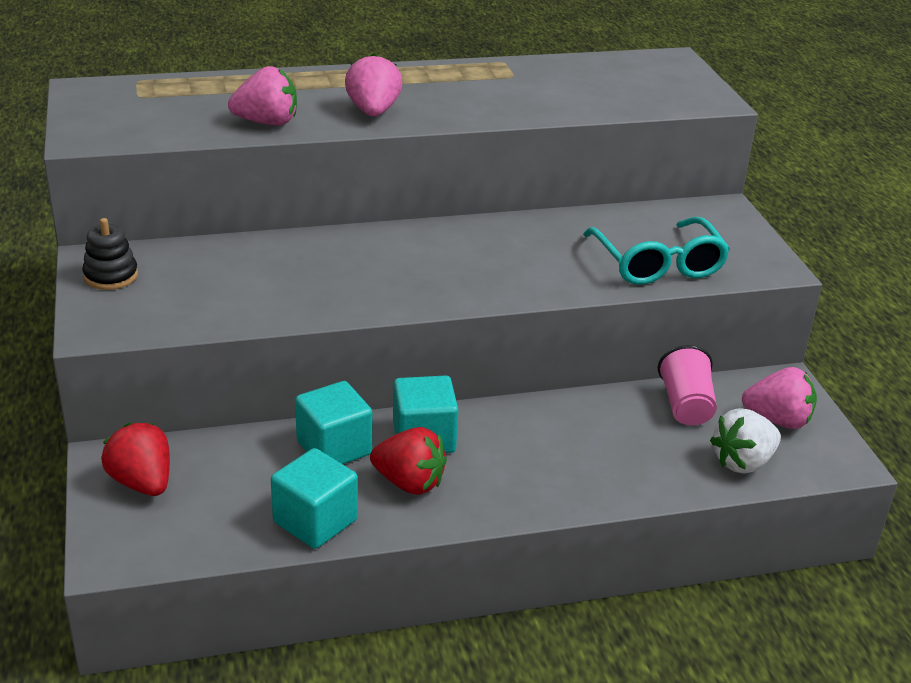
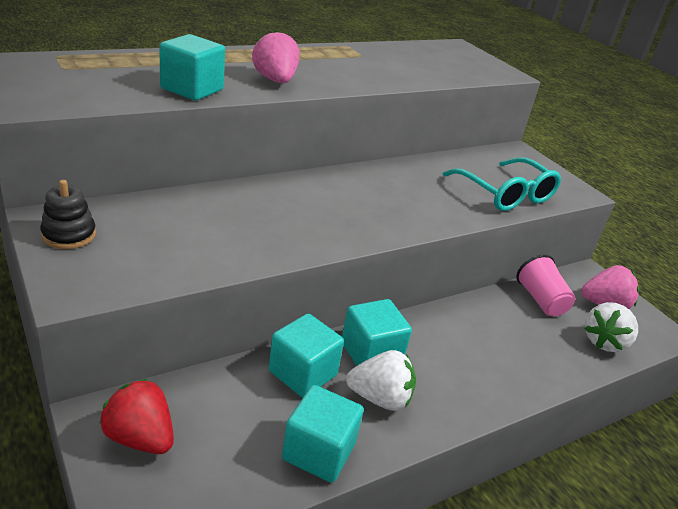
camera: 20 degrees left, 0 degrees up
pink strawberry [228,66,297,125] -> turquoise cube [159,34,225,100]
red strawberry [370,427,447,495] -> white strawberry [346,350,416,411]

